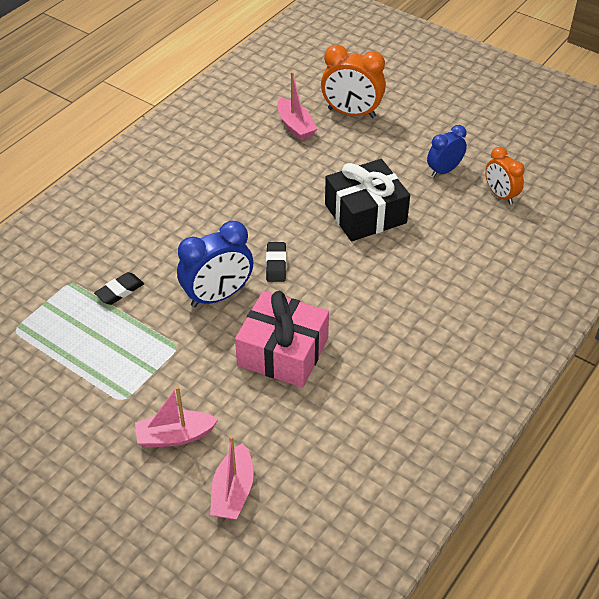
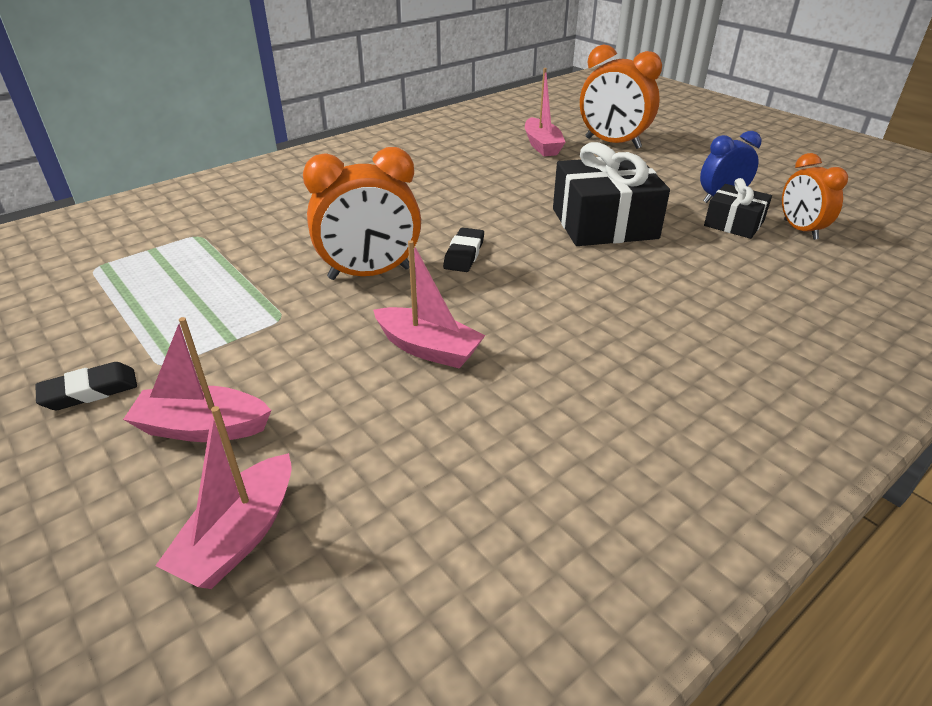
camera: 15 degrees right, 10 degrees down
black eraser [94,272,144,305] -> black eraser moved to [36,362,137,410]
blue clock [177,221,253,307] -> orange clock [303,147,421,280]
pink gift [235,291,329,387] -> pink boat [373,240,485,368]
none -> black gift [704,178,772,239]

